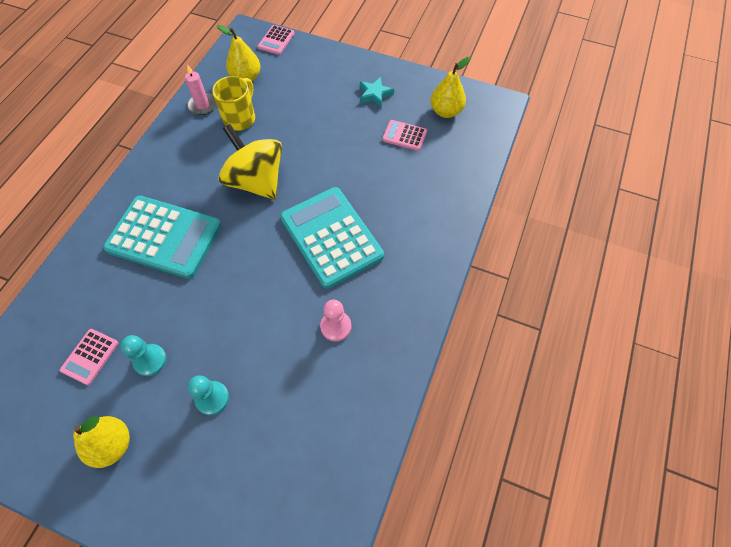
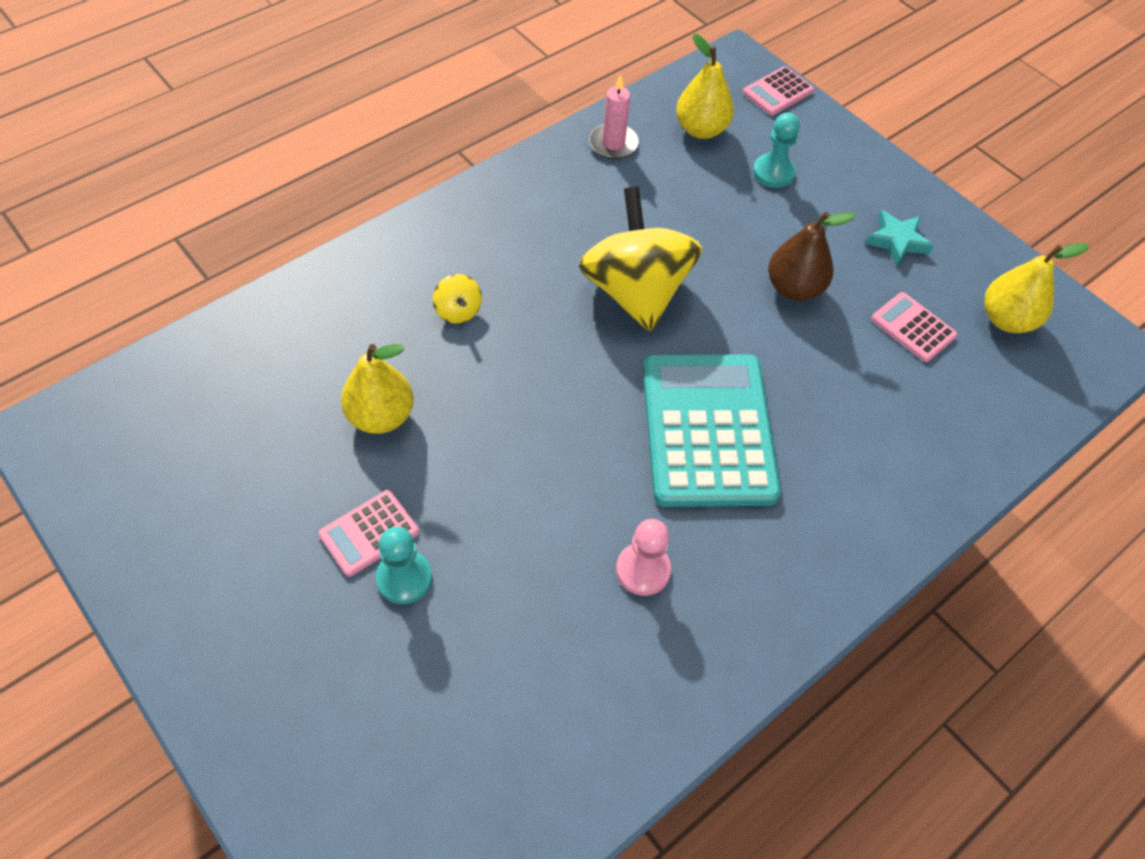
camera: 25 degrees right, 5 degrees down
pink calculator [60,329,118,385] -> pink calculator moved to [318,490,419,577]
yellow pear [73,416,130,468] -> yellow pear moved to [341,344,414,434]
turquoise calculator [103,196,222,279] -> yellow spinning top [433,274,482,324]
turquoise pawn [121,335,167,376] -> turquoise pawn moved to [753,113,800,188]
yellow mug [212,76,255,131] -> none
none -> brown pear [768,212,856,301]

